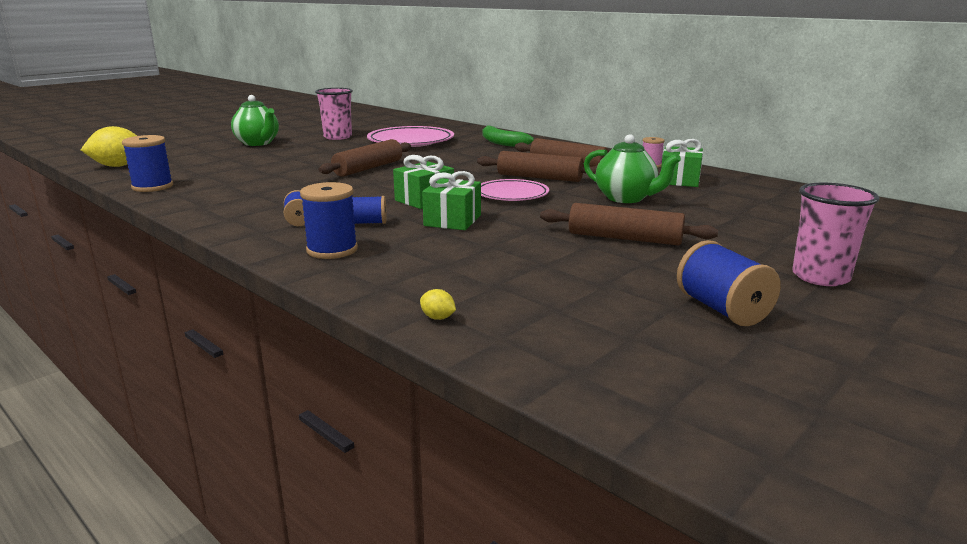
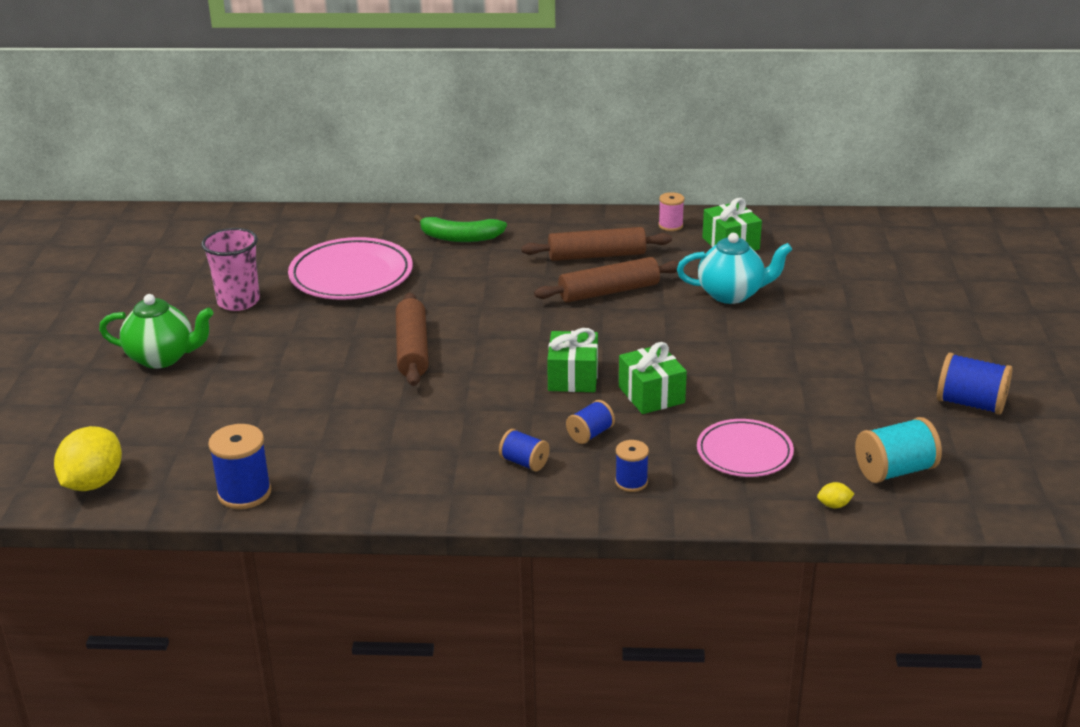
camera: 40 degrees left, 10 degrees up
blue spool [300,182,358,259] -> blue spool [615,440,649,492], size x0.61
pink plate [481,179,549,201] -> pink plate moved to [697,419,794,477]
brown rolling pin [540,203,718,245] -> none
green teapot [584,134,681,203] -> turquoise teapot [677,233,792,304]
pink cup [792,183,879,286] -> none
none -> turquoise spool [855,417,942,483]

